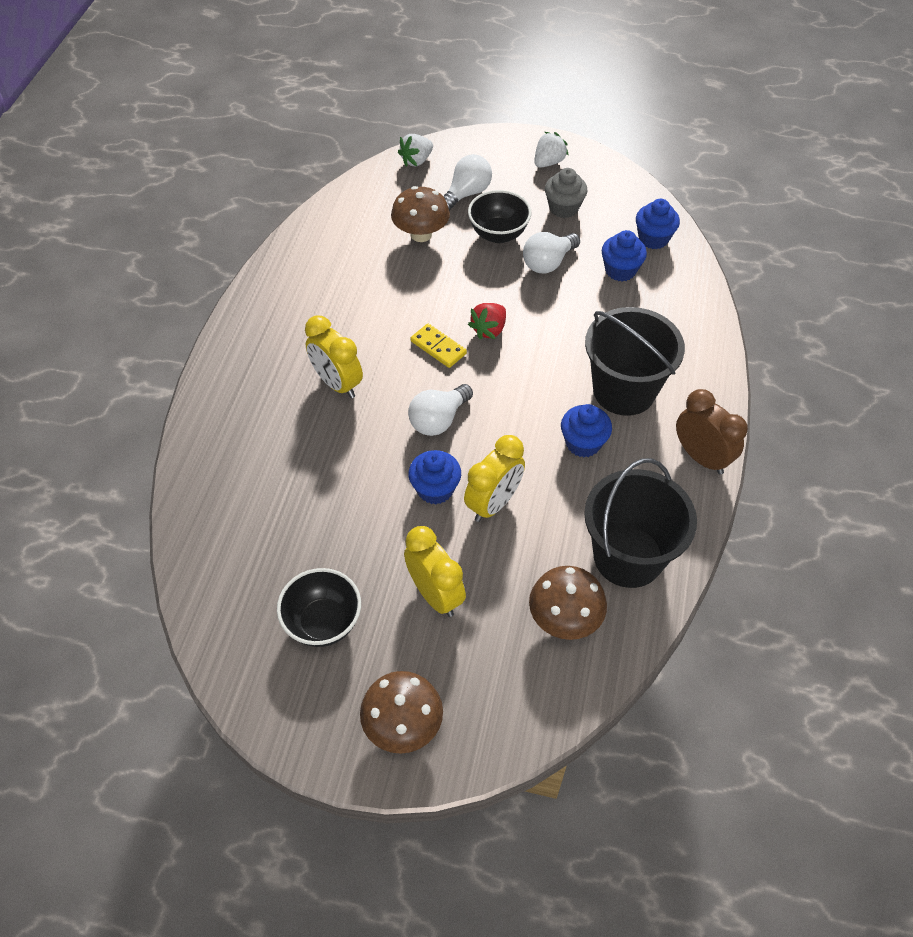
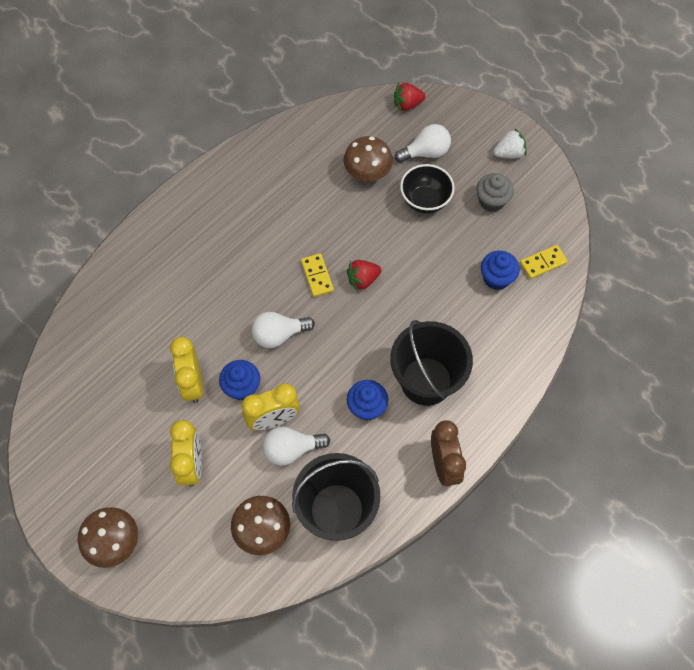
camera: 30 degrees right, 10 degrees up
black bowl [277,568,361,647] -> none
yellow clock [305,315,363,398] -> yellow clock moved to [170,337,204,403]
white strawberry [398,134,433,167] -> red strawberry [394,83,425,111]
white light bulb [523,232,580,273] -> white light bulb moved to [263,427,330,466]
blue cupcake [636,199,680,249] -> yellow domino [520,245,568,279]

